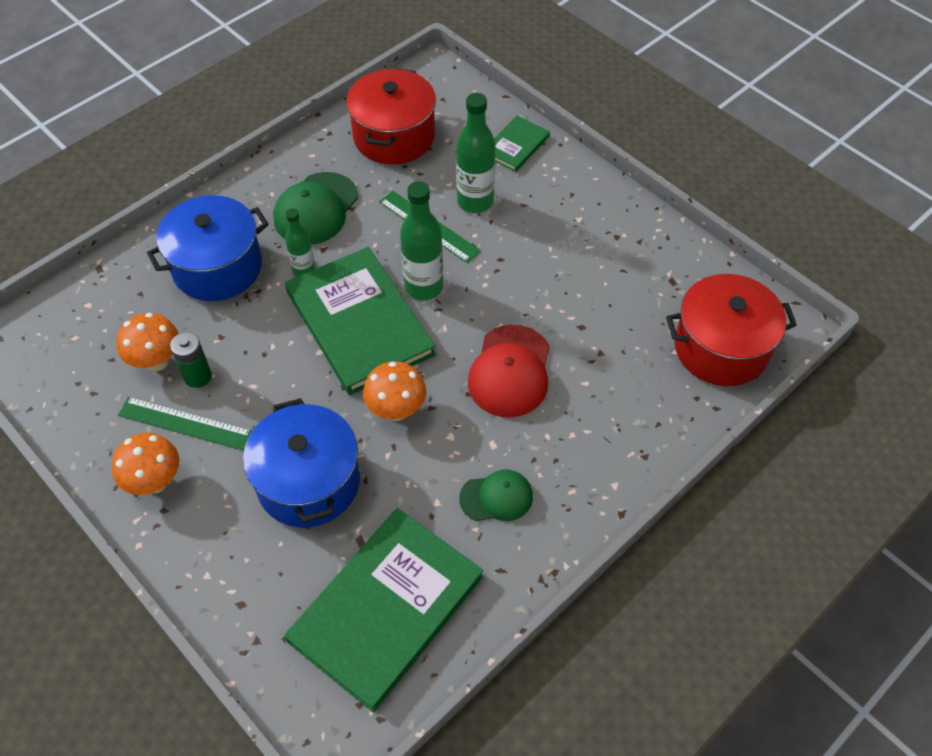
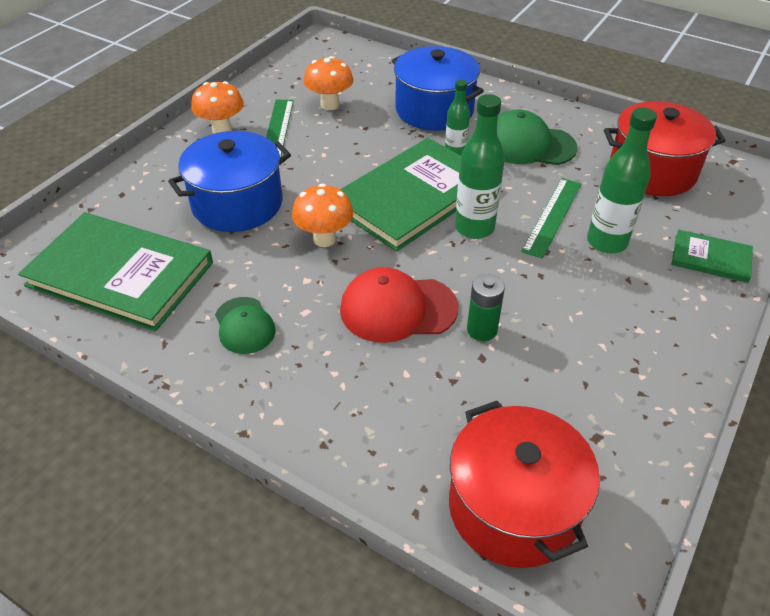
camera: 75 degrees right, 10 degrees down
green battery [170,332,212,388] -> green battery moved to [467,274,505,341]

